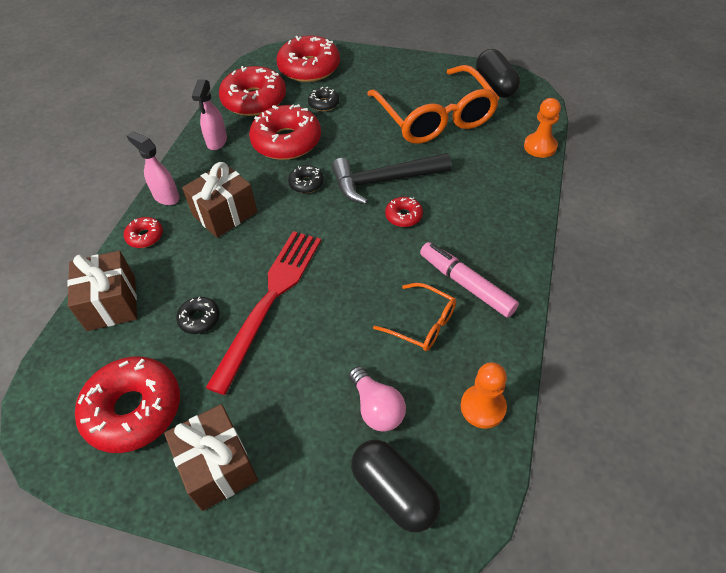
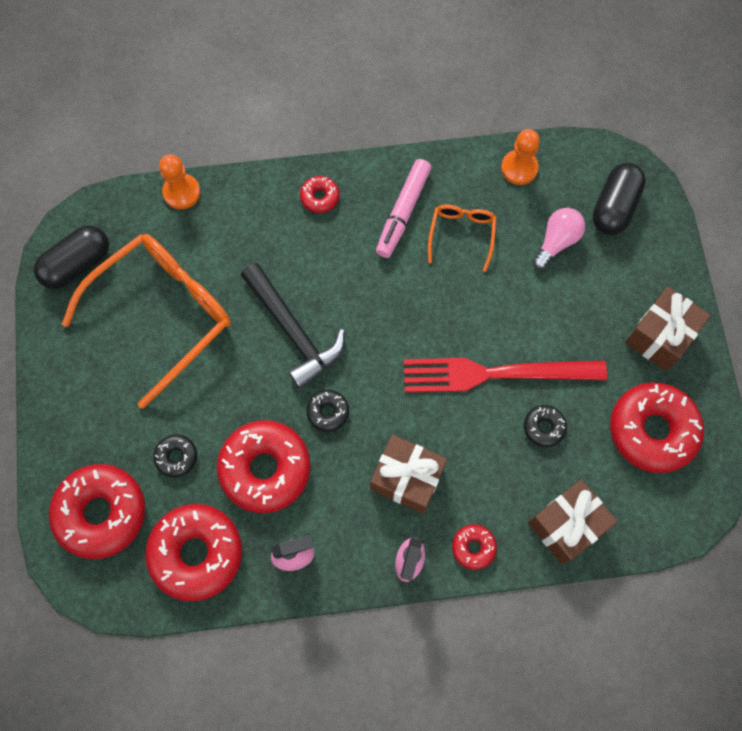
camera: 115 degrees left, 20 degrees up
red donut [385,197,423,227] -> red donut moved to [300,176,339,213]

